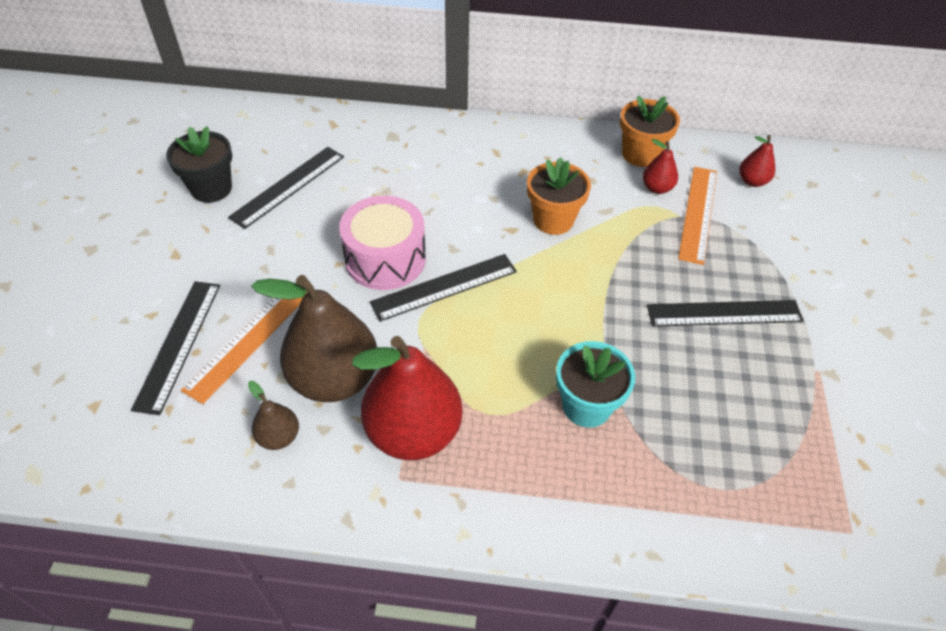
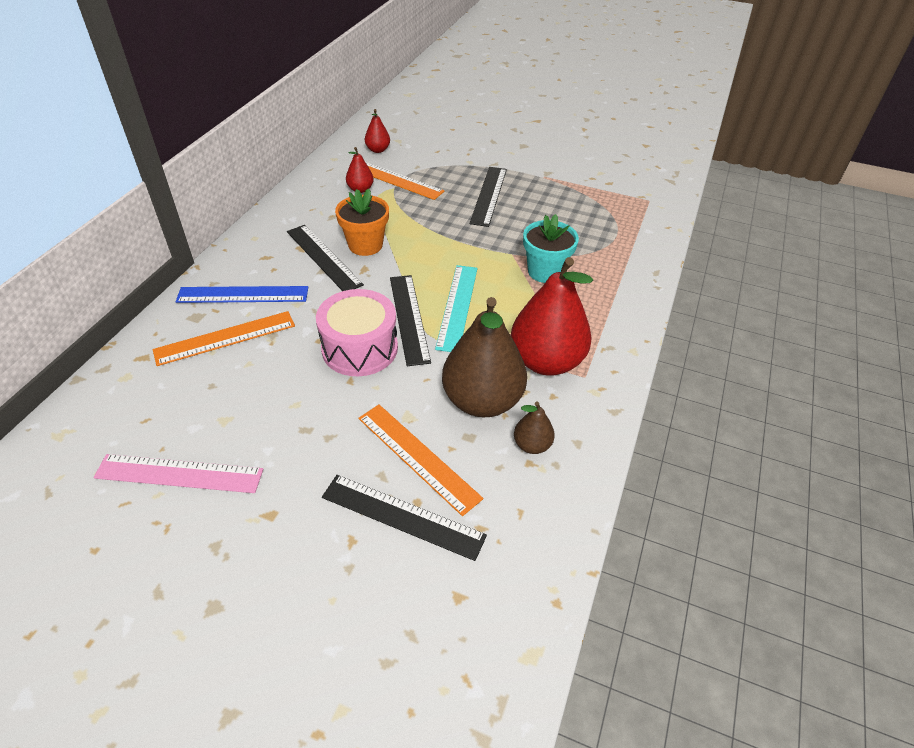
camera: 75 degrees left, 5 degrees down
black flower pot [166,126,232,203] -> pink ruler [93,454,263,493]
black ruler [228,147,344,229] -> black ruler moved to [287,225,364,291]
orange flower pot [620,96,680,167] -> none
none -> orange ruler [153,311,295,366]
none -> blue ruler [176,286,308,303]
none -> turquoise ruler [435,265,478,352]

